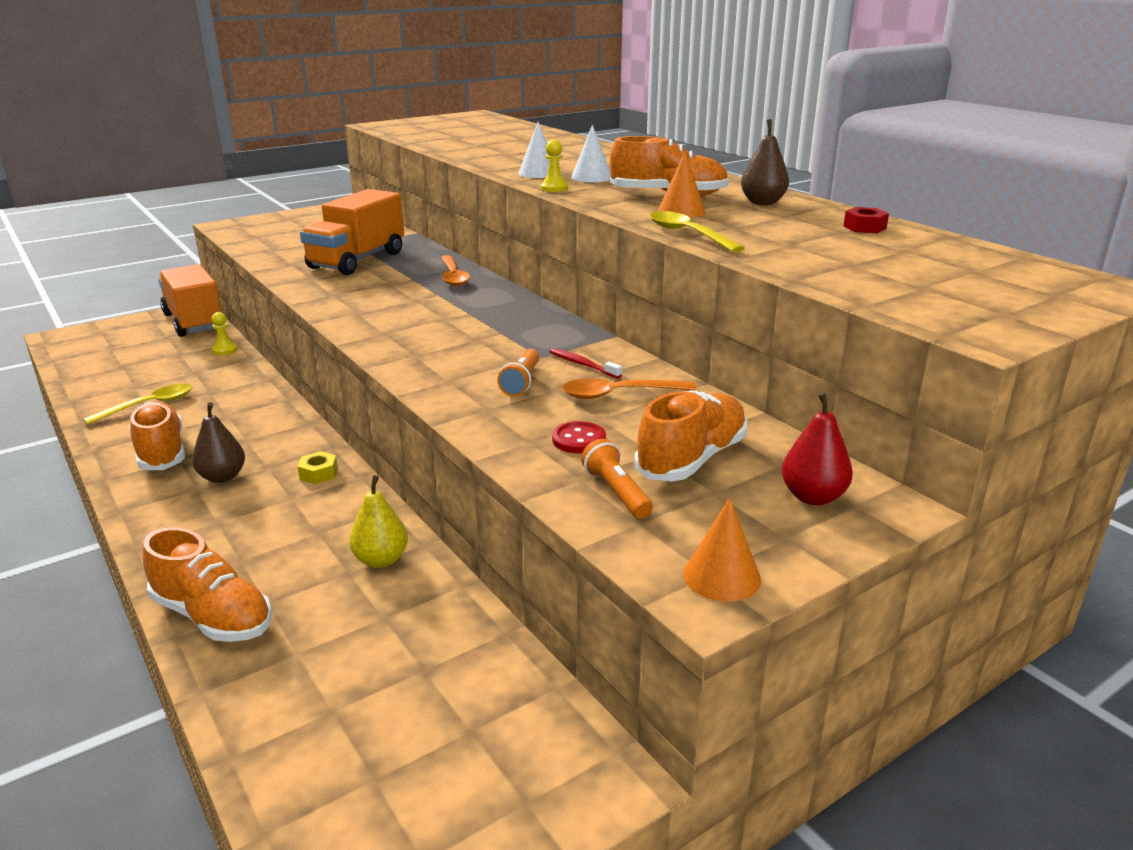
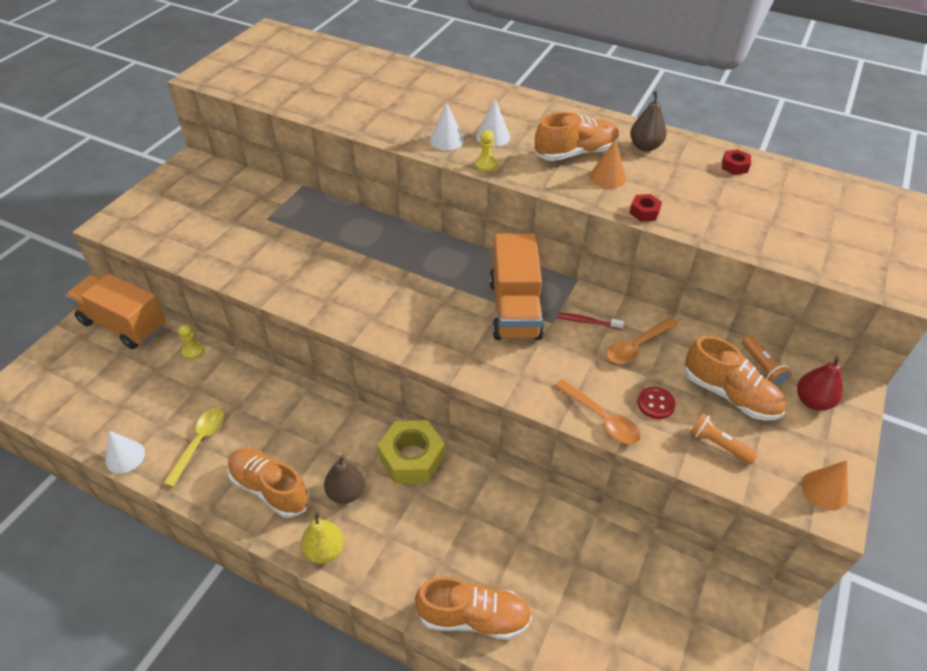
camera: 30 degrees left, 20 degrees up
yellow nut [298,451,338,484] -> yellow nut [378,420,445,484], size x2.13
orange truck [300,189,404,275] -> orange truck moved to [489,234,544,340]
yellow pear [349,475,408,568] -> yellow pear moved to [301,511,344,564]
orange spoon [441,255,470,286] -> orange spoon moved to [555,379,641,445]
orange flashlight [497,349,540,396] -> orange flashlight moved to [742,335,792,387]
orange shoe [635,391,747,482] -> orange shoe turned 120 degrees clockwise [685,336,786,421]
yellow spoon [650,211,745,252] -> red nut [629,194,662,222]
none -> white cone [105,430,145,473]

